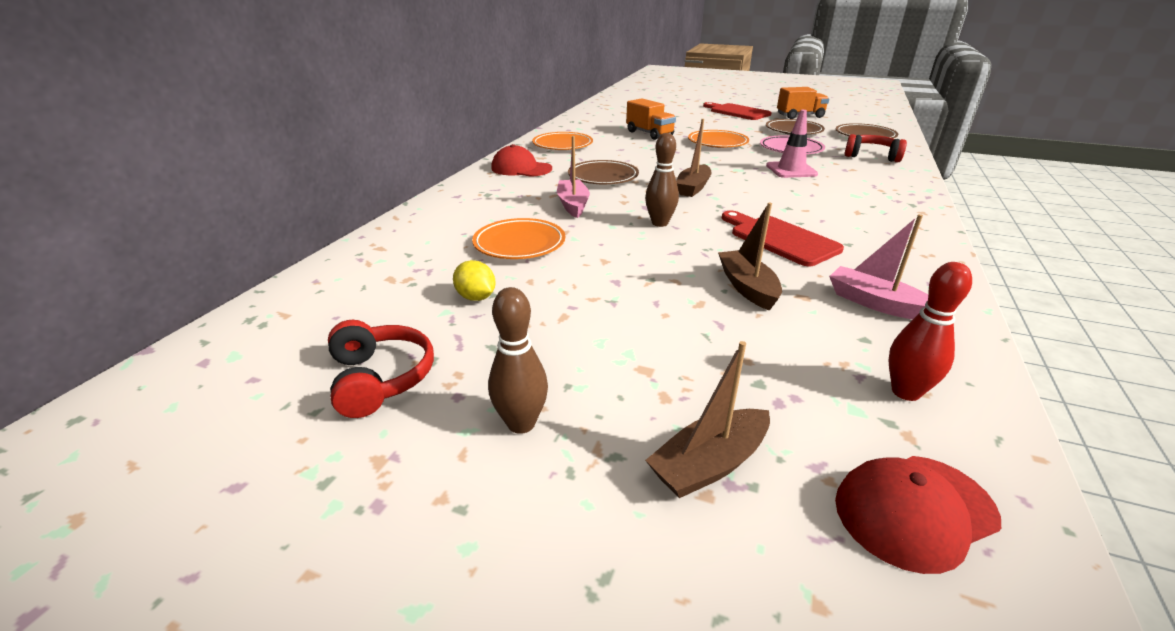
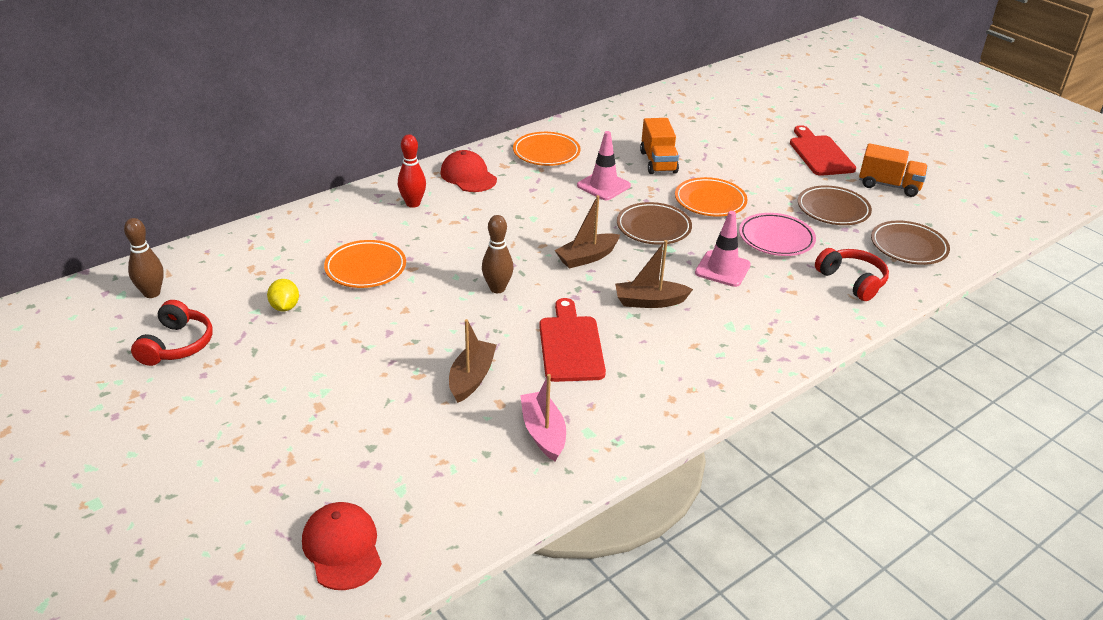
camera: 30 degrees right, 5 degrees up
brown bowling pin [488,287,548,434] -> brown bowling pin moved to [124,218,164,298]
pink boat [557,136,590,218] -> none
brown plate [568,160,639,184] -> brown plate moved to [617,202,692,245]
brown boat [645,341,770,498] -> brown boat moved to [615,240,693,308]
red cap [835,456,1001,574] -> red cap turned 60 degrees clockwise [302,502,382,590]
red bowling pin [888,262,972,401] -> red bowling pin moved to [398,134,426,208]
none -> pink traffic cone [577,131,631,200]

